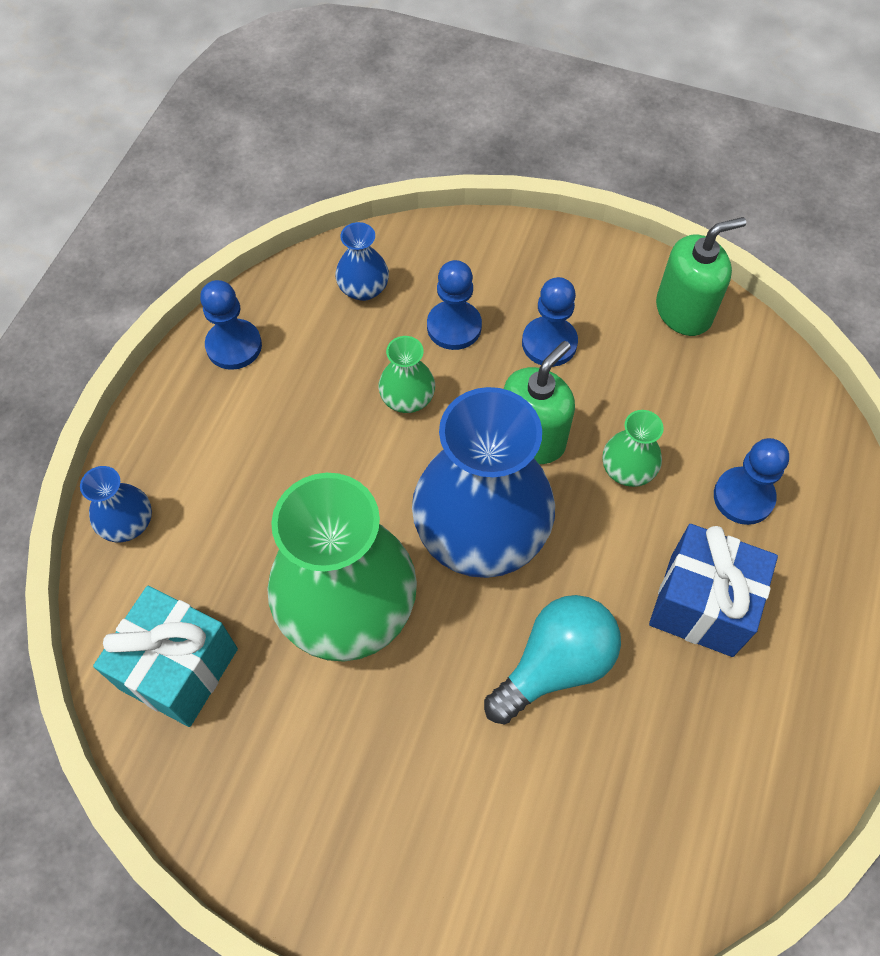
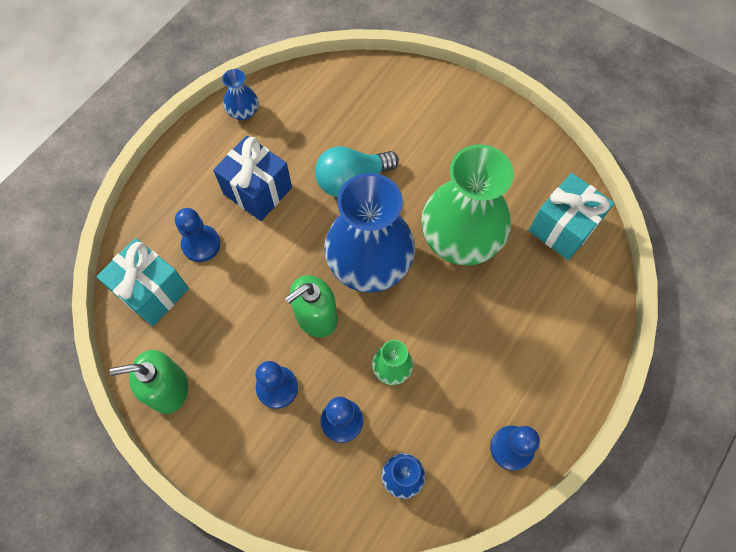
camera: 165 degrees left, 5 degrees up
blue vase [80,466,152,542] -> blue vase moved to [222,69,259,120]
green vase [603,410,664,487] -> none
none -> turquoise gift [96,238,189,326]

